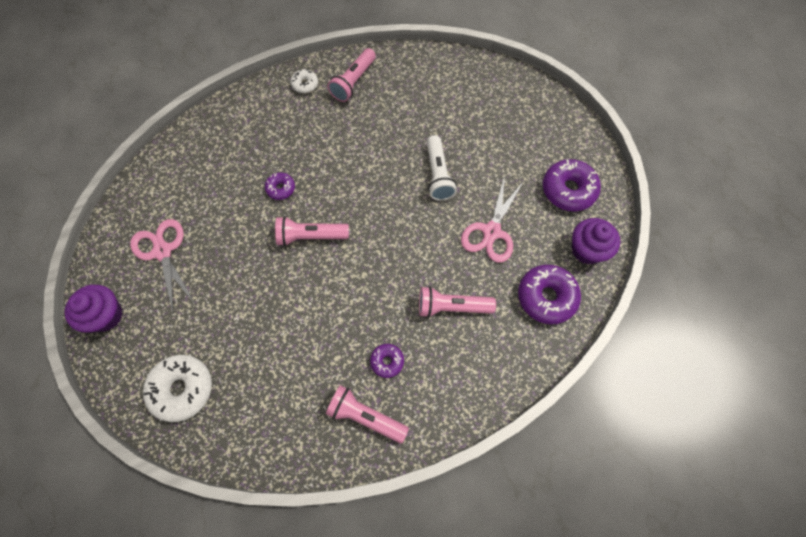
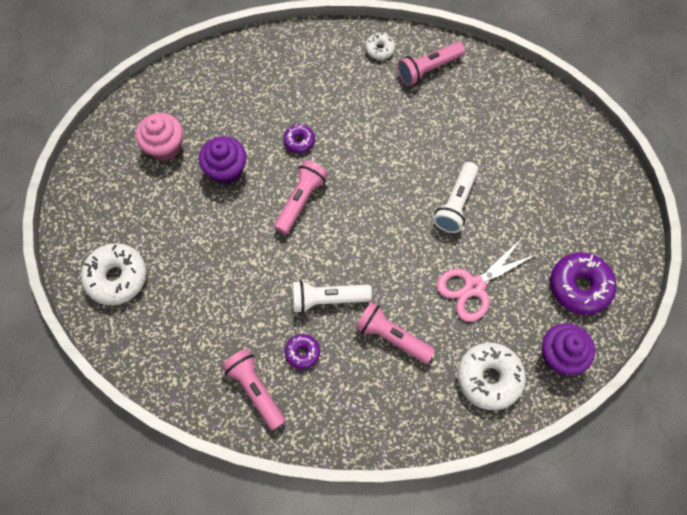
camera: 30 degrees right, 0 degrees up
purple cupcake [64,285,123,333] -> purple cupcake moved to [199,136,246,185]
pink scissors [130,219,194,312] -> pink cupcake [136,113,183,161]
pink flashlight [275,216,349,246] -> pink flashlight turned 90 degrees clockwise [274,160,328,234]
purple donut [518,265,581,324] -> white donut [457,342,526,410]
none -> white flashlight [292,280,372,313]

